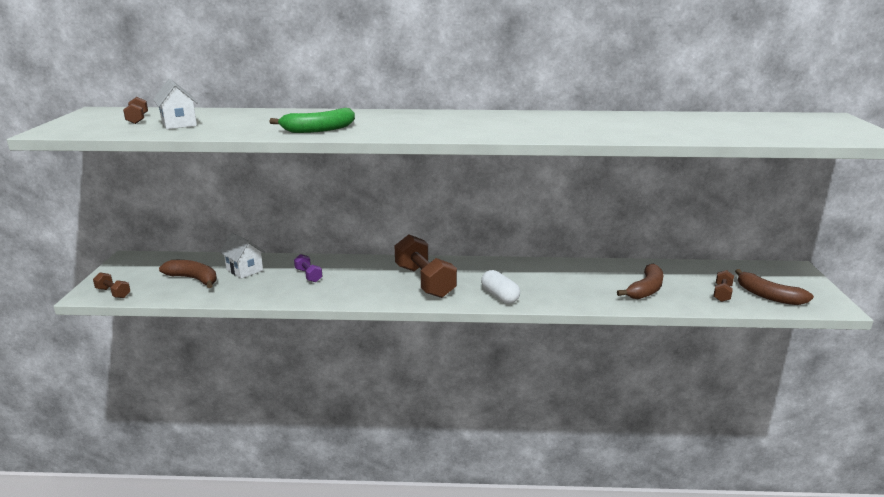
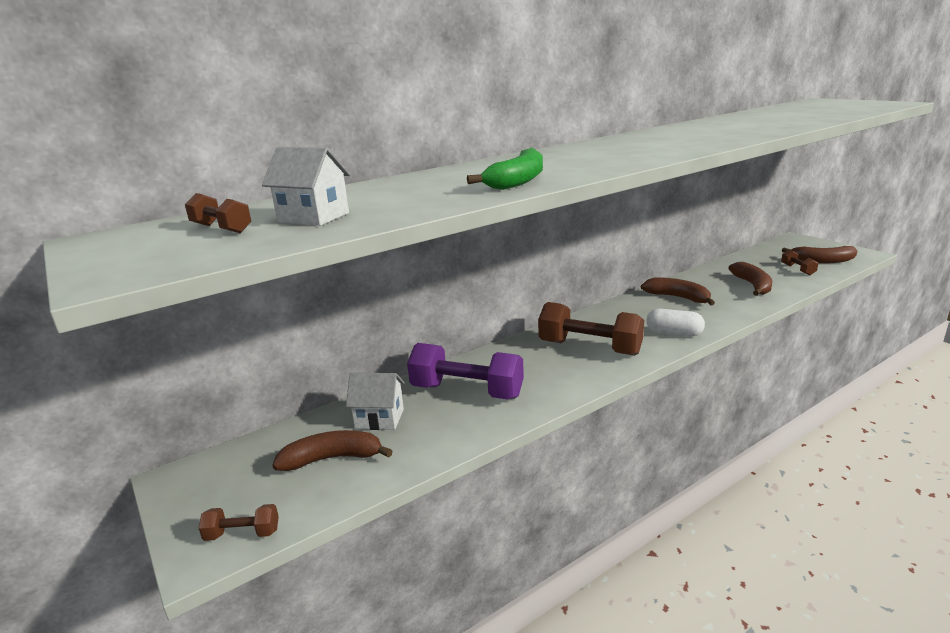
camera: 35 degrees left, 0 degrees up
purple dumbbell [294,254,323,282] -> purple dumbbell [407,343,524,399], size x2.12
none -> brown banana [641,277,715,305]

